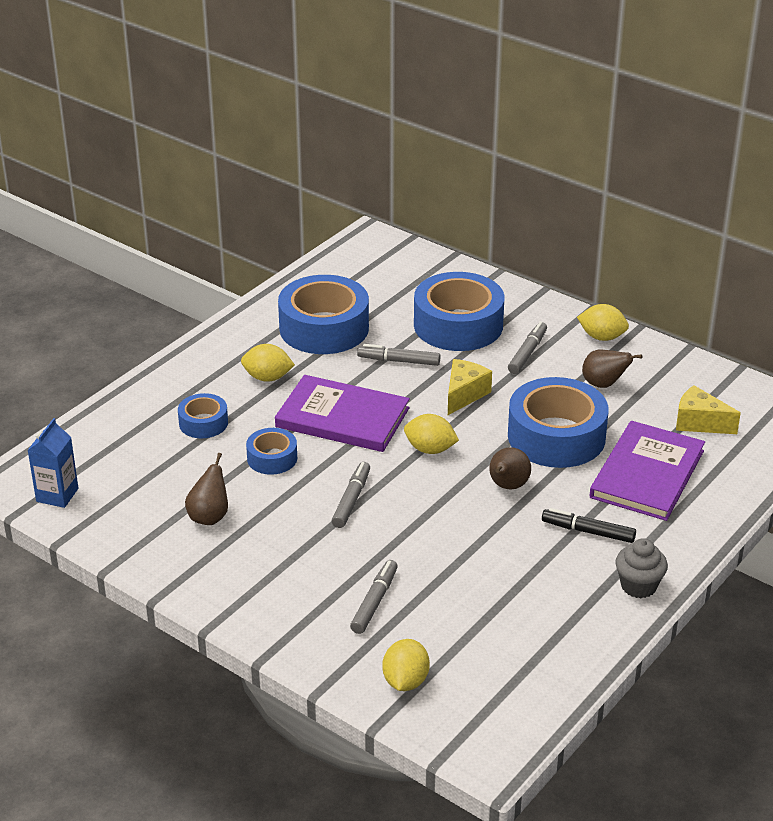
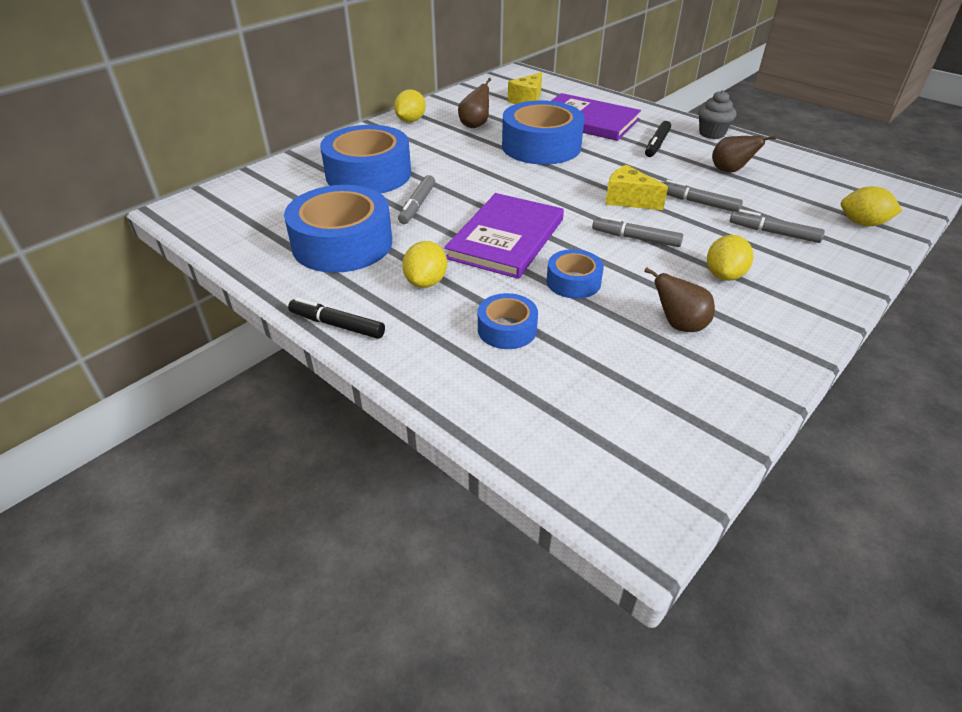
camera: 85 degrees left, 5 degrees up
blue carton [27,418,78,508] -> none
yellow lemon [404,414,459,454] -> yellow lemon moved to [707,235,753,281]
yellow cheese [448,359,492,415] -> yellow cheese moved to [605,165,668,210]
brown pear [489,447,531,489] -> brown pear moved to [712,135,776,172]
grey marker [508,322,547,374] -> grey marker moved to [661,180,743,212]
none -> black marker [288,297,385,339]

